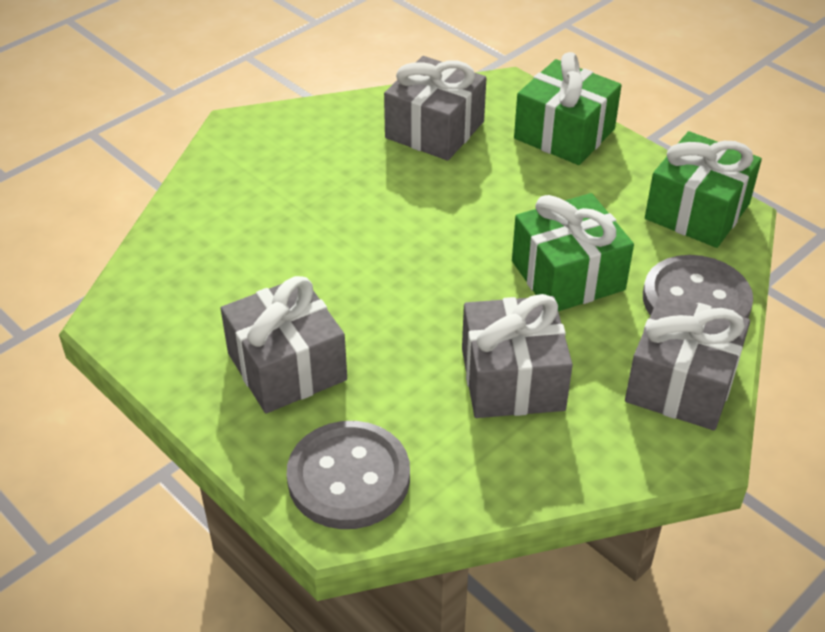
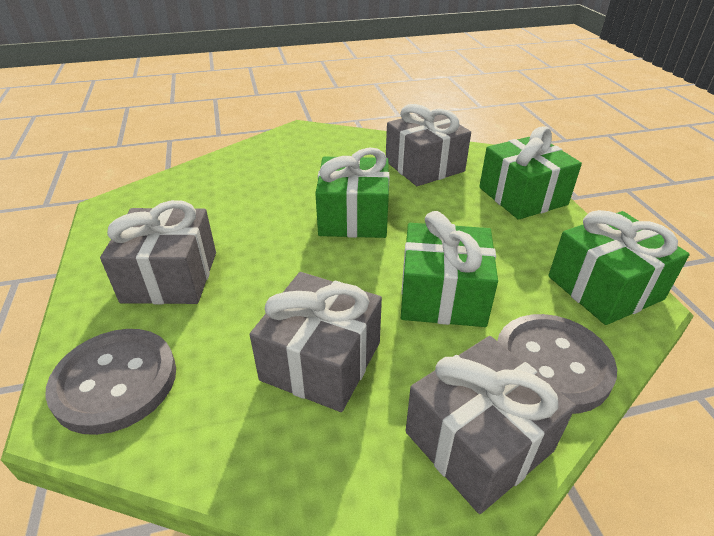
camera: 30 degrees right, 5 degrees down
none -> green gift [315,148,390,238]

